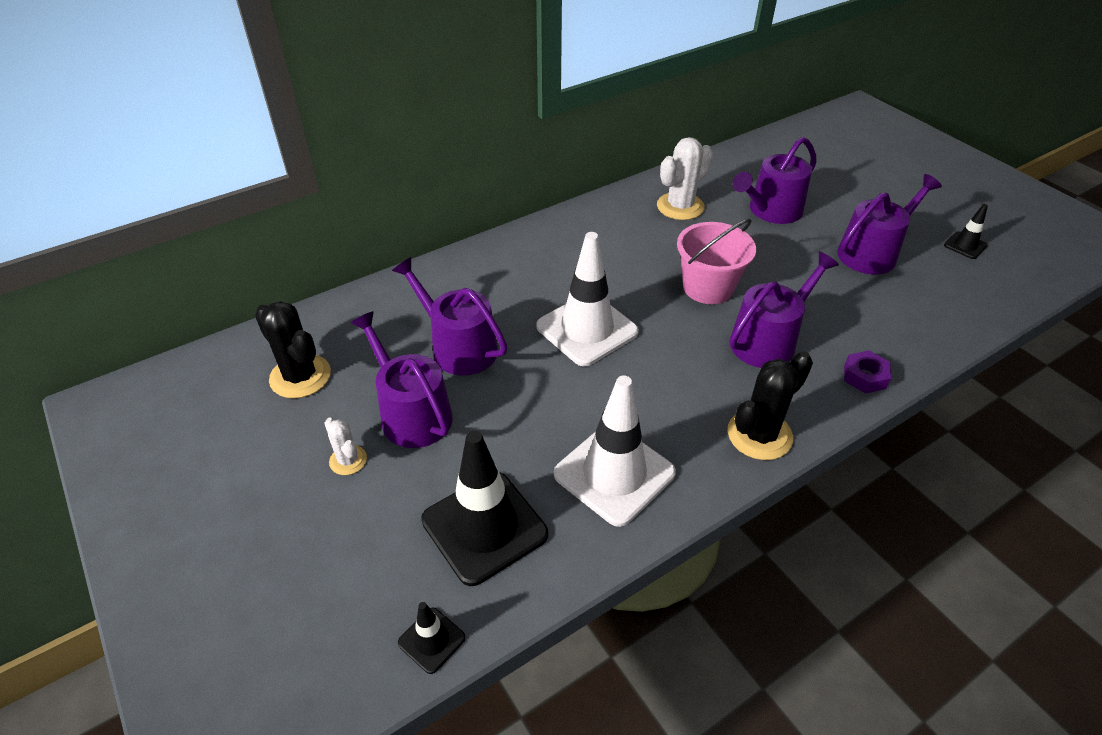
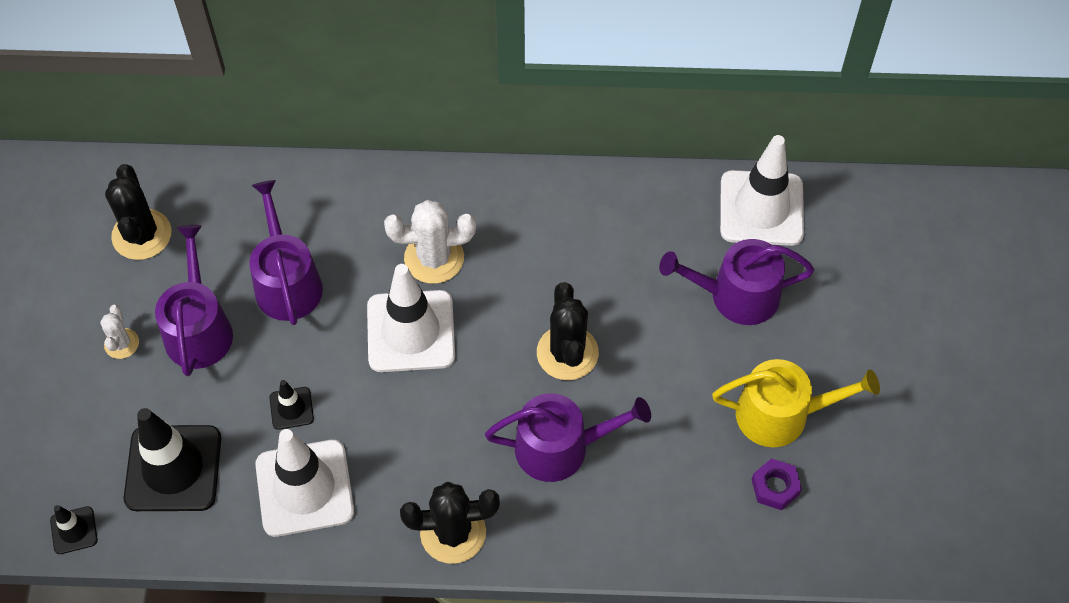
camera: 35 degrees right, 15 degrees up
white cactus [657,137,713,220] -> white cactus moved to [384,200,476,284]
pink bucket [677,219,756,304] -> black cactus [537,282,599,380]
purple watering can [837,174,942,274] -> yellow watering can [712,359,880,447]
purple nut [844,350,891,394] -> purple nut moved to [751,458,802,510]
black traffic cone [944,204,988,259] -> black traffic cone moved to [269,380,314,430]
none -> white traffic cone [720,135,804,246]

